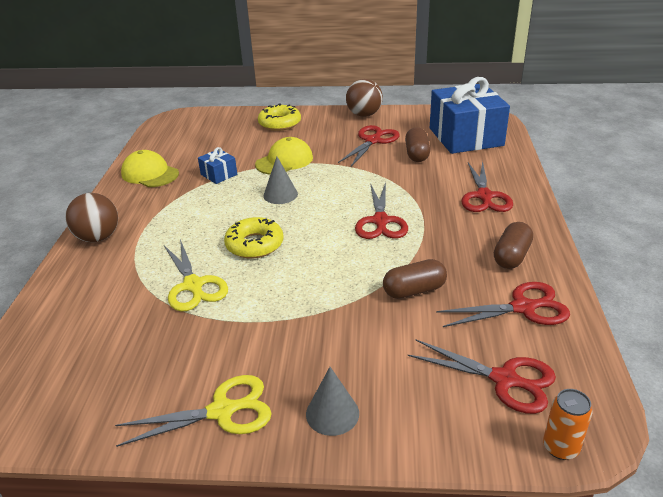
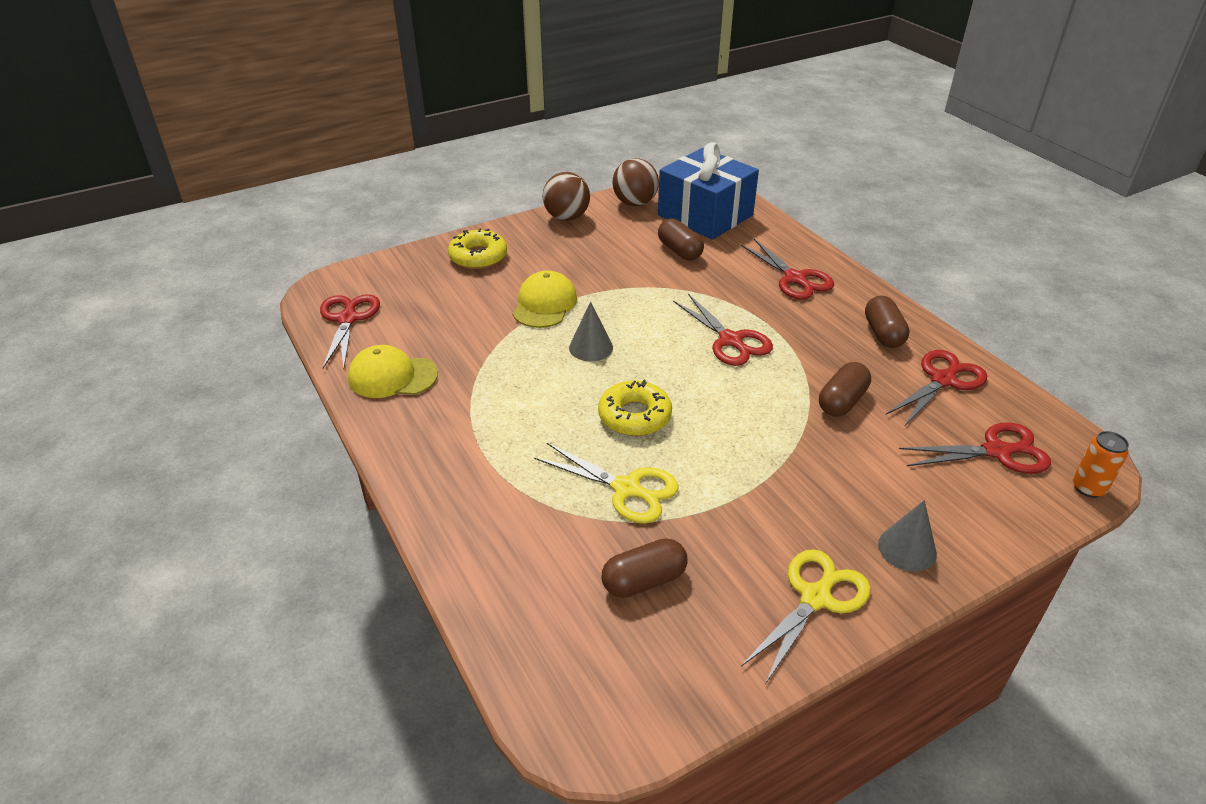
camera: 35 degrees left, 5 degrees up
brown ball [65,193,118,243] -> brown ball moved to [613,158,659,206]
blue gift [198,147,237,184] -> none
red scissors [338,125,400,167] -> red scissors moved to [320,294,380,368]
none -> brown capsule [602,538,687,598]

